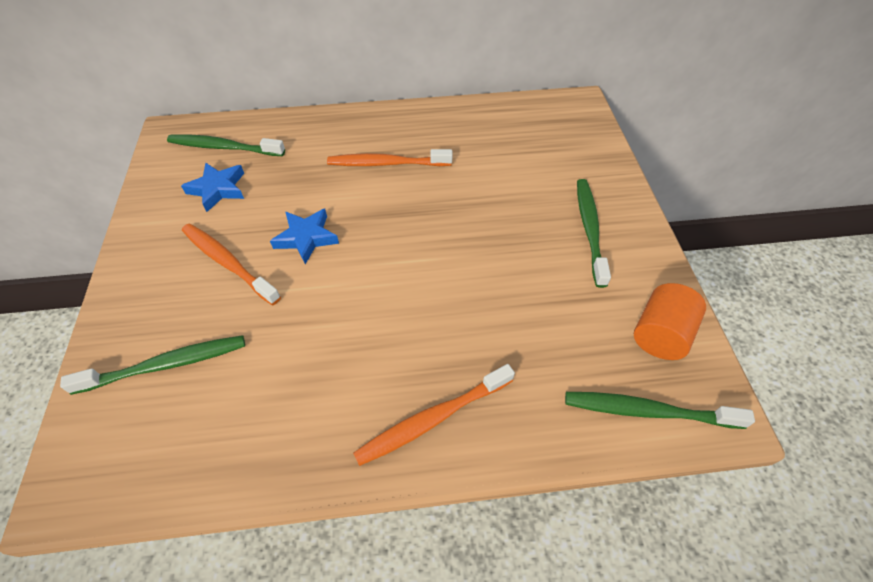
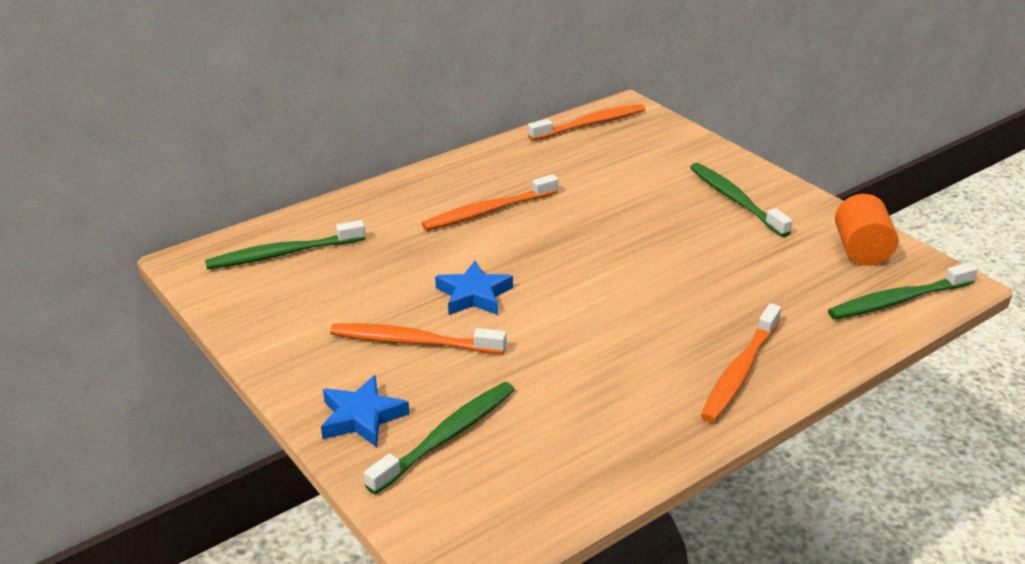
camera: 30 degrees left, 20 degrees down
blue star [181,163,244,212] -> blue star moved to [321,375,409,447]
none -> orange toothbrush [528,104,645,141]

